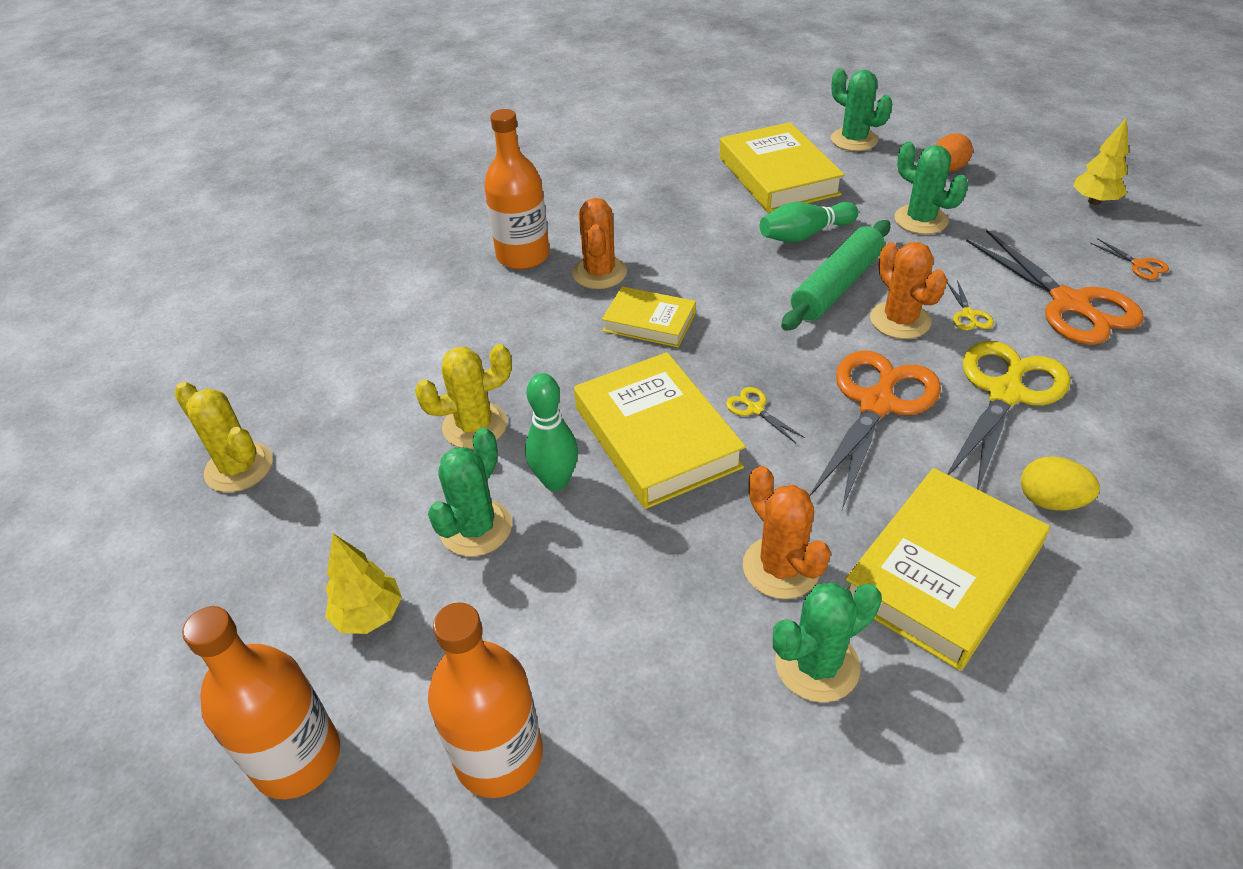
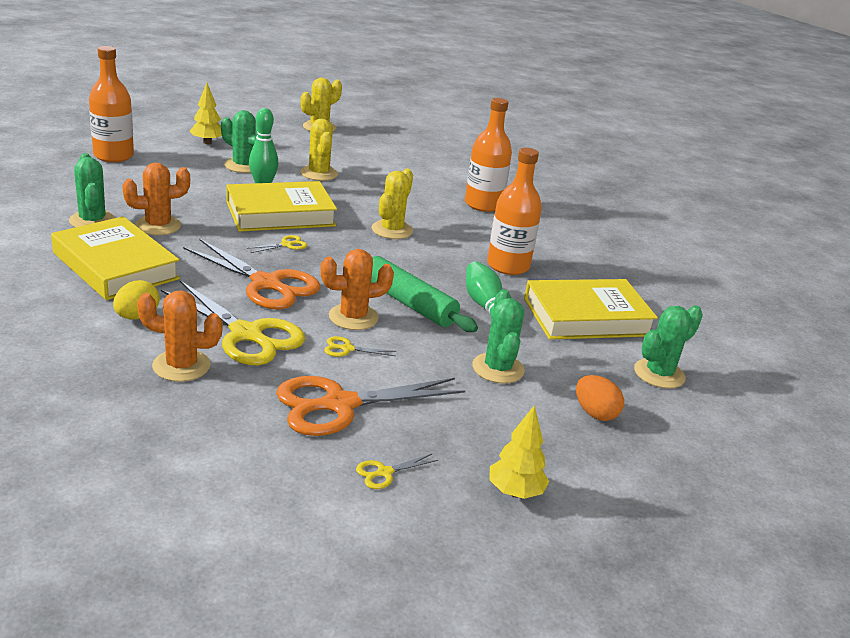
camera: 90 degrees right, 15 degrees down
orange bottle [182,606,340,800] -> orange bottle moved to [487,148,542,275]
orange cactus [572,198,627,289] -> orange cactus moved to [137,290,223,382]
yellow book [602,287,696,347] -> yellow cactus [372,169,413,239]
green cactus [894,141,968,234] -> green cactus turned 60 degrees counterclockwise [472,289,525,383]
orange scissors [1090,238,1169,280] -> yellow scissors [356,454,438,489]

